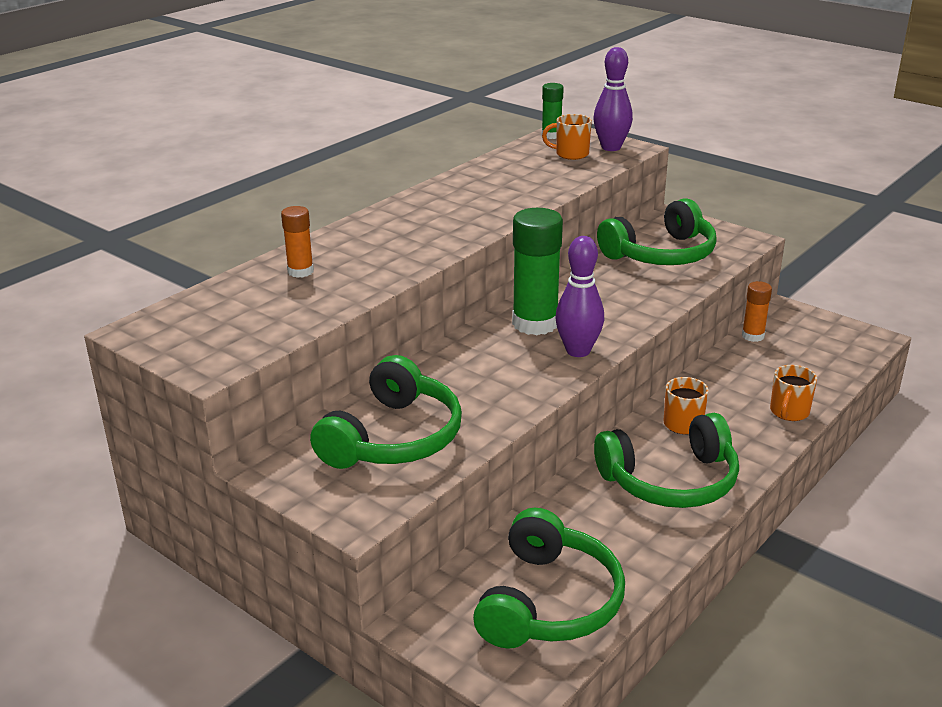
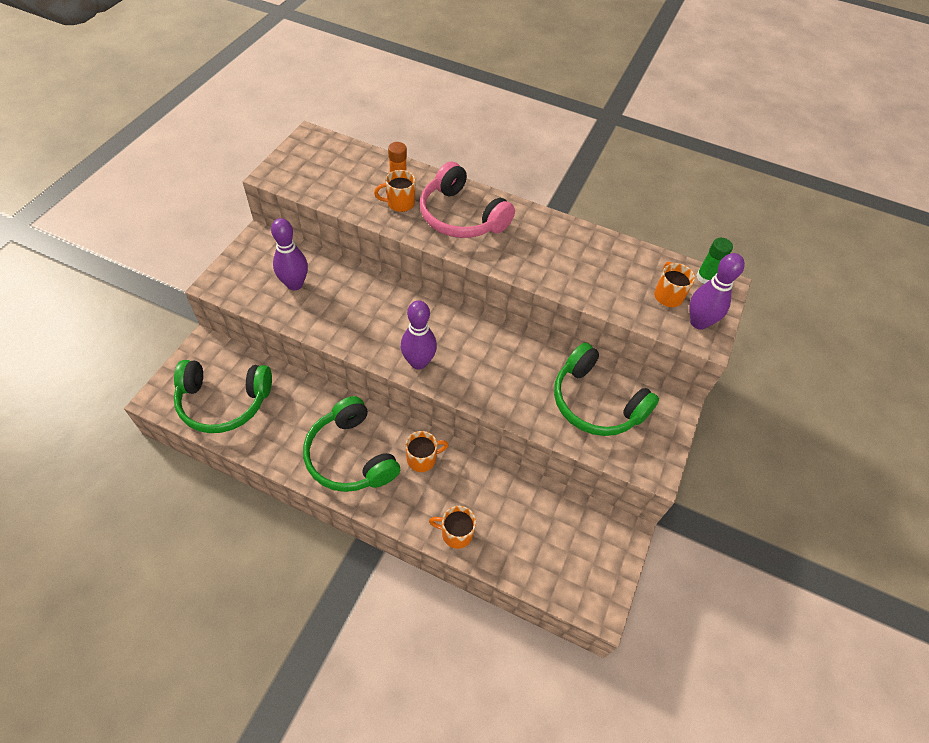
camera: 70 degrees right, 25 degrees up
green headphones [310,355,462,469] -> purple bowling pin [271,218,308,290]
green glue stick [512,208,563,335] -> none
orange glue stick [742,281,772,342] -> none
none -> orange mug [374,170,415,212]
none -> pink headphones [420,162,515,238]

